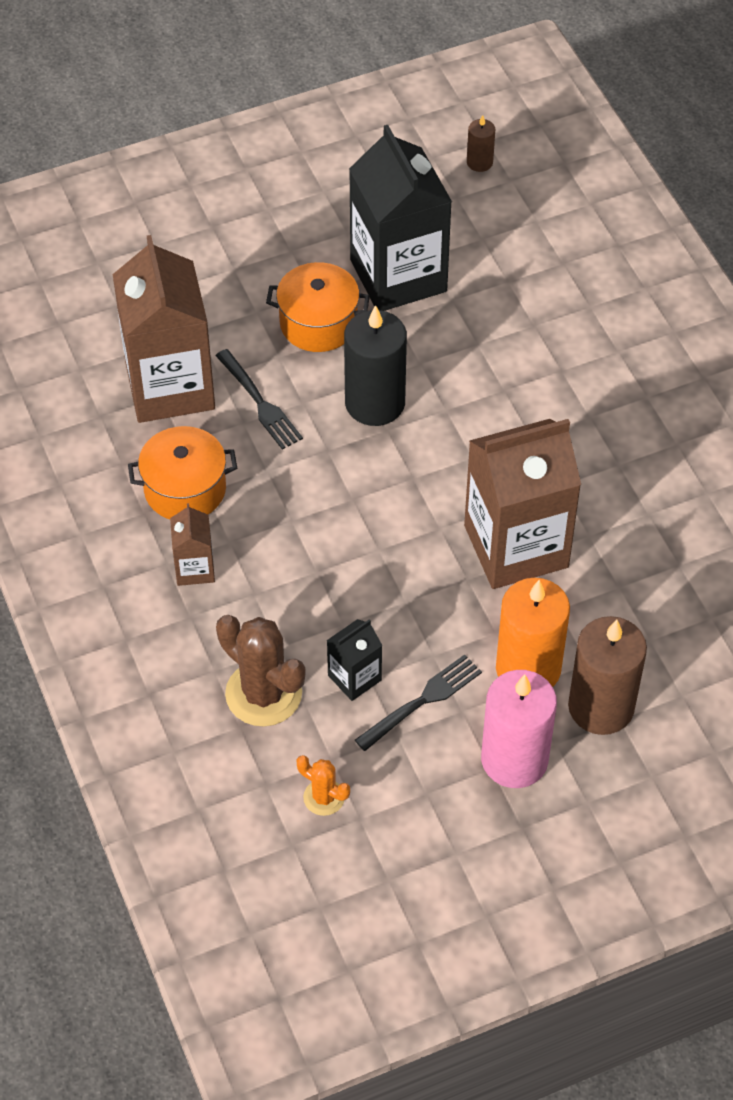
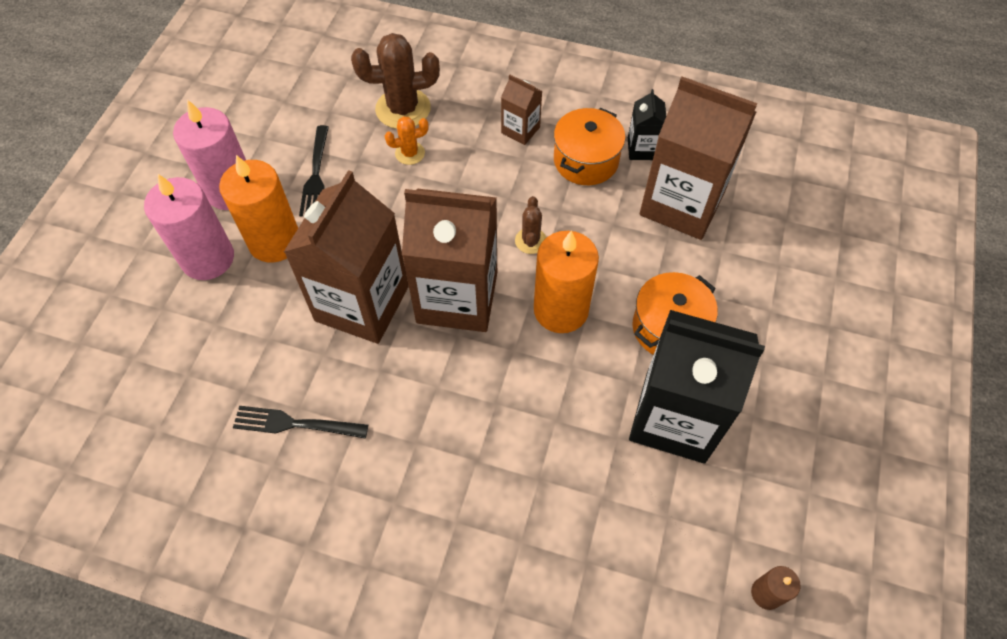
camera: 130 degrees right, 5 degrees up
black fork [215,349,303,450] -> black fork moved to [233,406,368,439]
orange cactus [296,755,350,816] -> orange cactus moved to [385,116,429,165]
black carton [327,619,382,701] -> black carton moved to [628,89,666,160]
black candle [344,305,407,426] -> orange candle [534,231,599,333]
brown candle [568,616,647,735] -> pink candle [144,174,234,280]
none -> brown carton [402,189,497,332]
none -> brown cactus [515,196,546,254]

